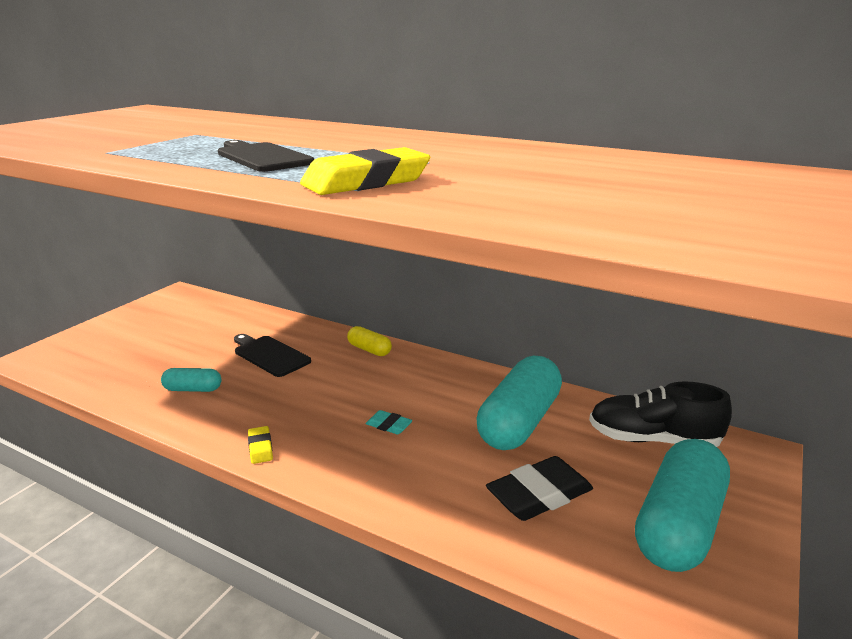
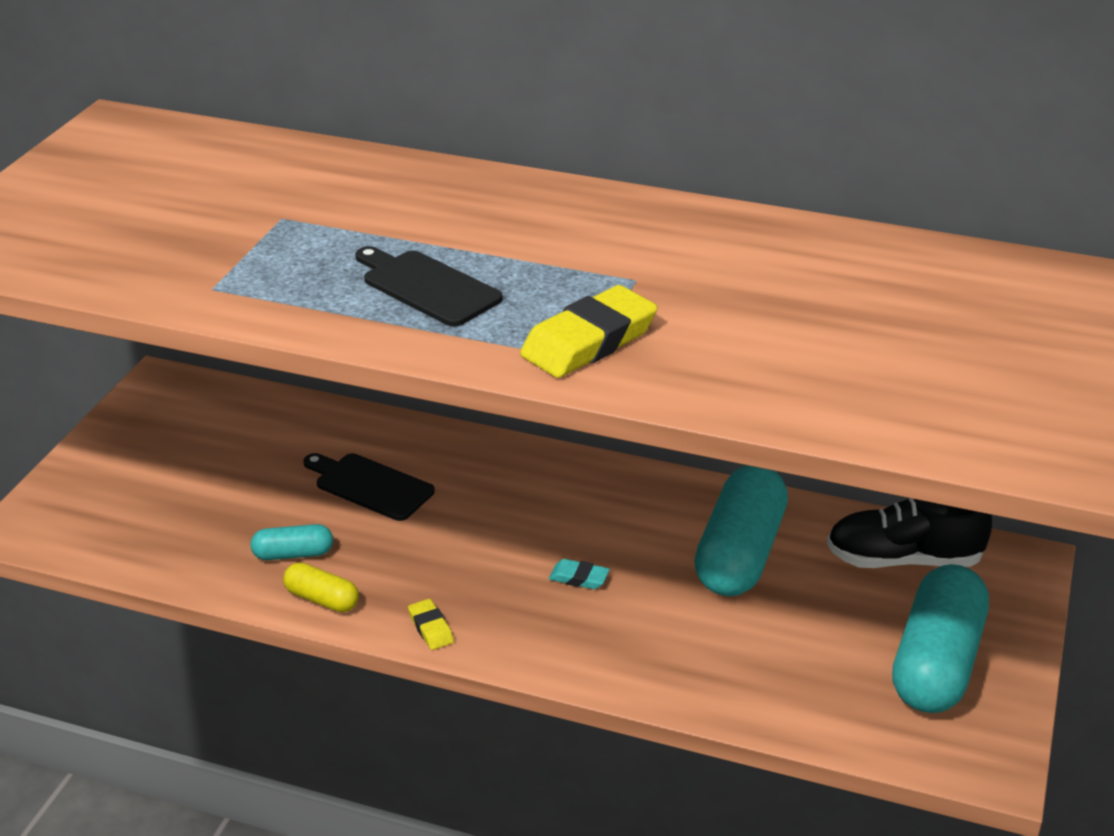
camera: 10 degrees left, 10 degrees up
yellow capsule [347,326,392,356] -> yellow capsule moved to [283,562,359,612]
black eraser [486,456,593,521] -> none

